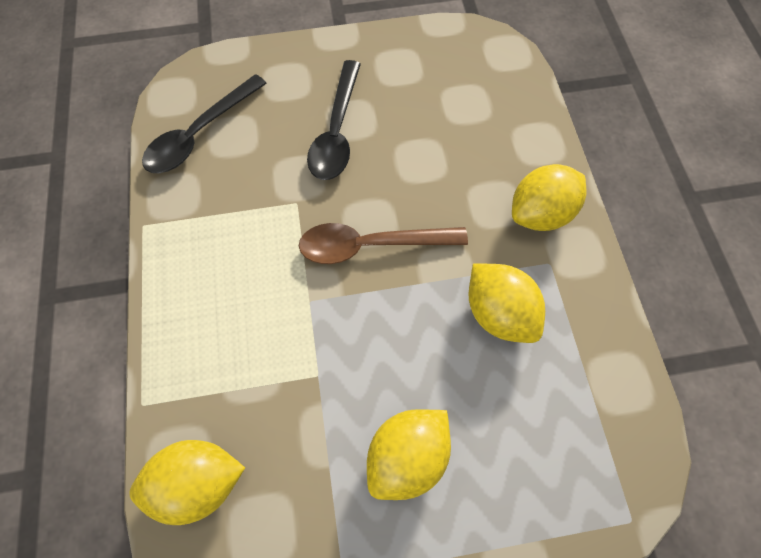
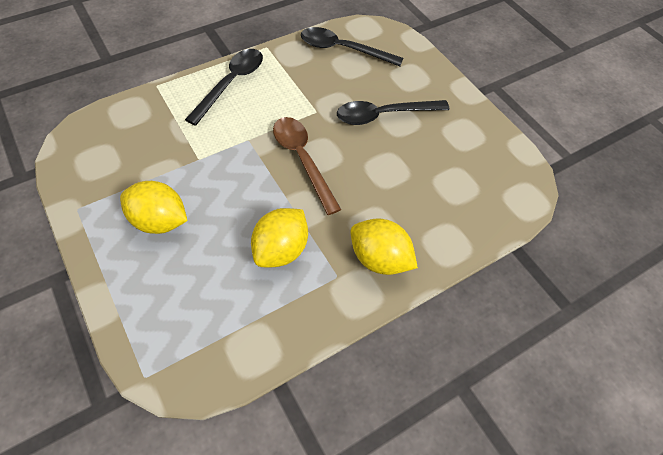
camera: 65 degrees right, 10 degrees down
yellow lemon [129,440,245,525] -> none
none -> black spoon [185,49,263,126]

